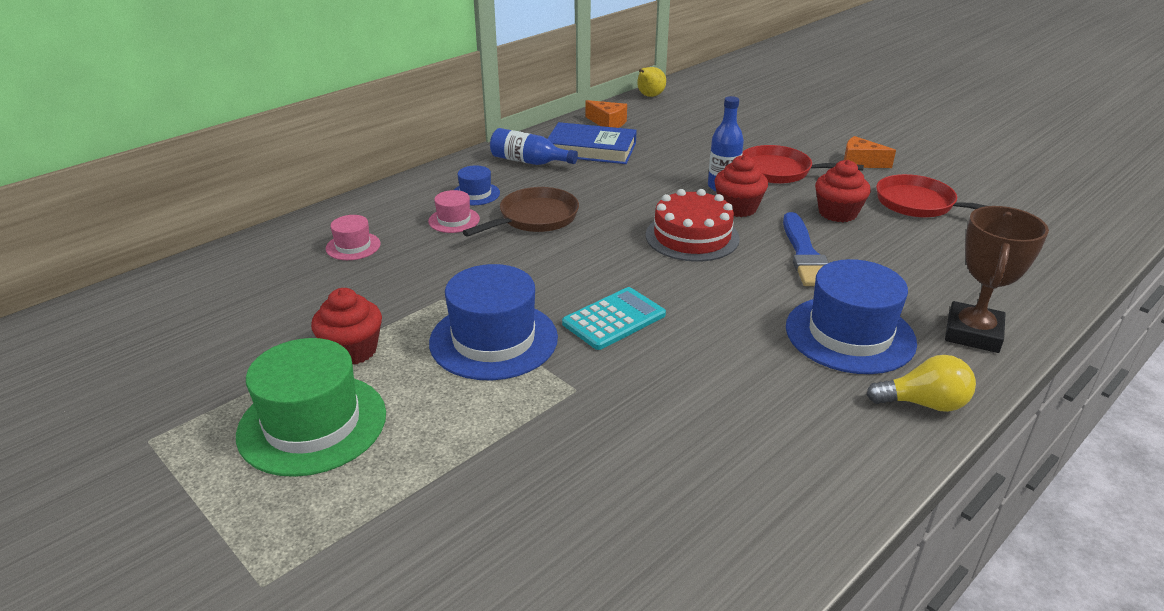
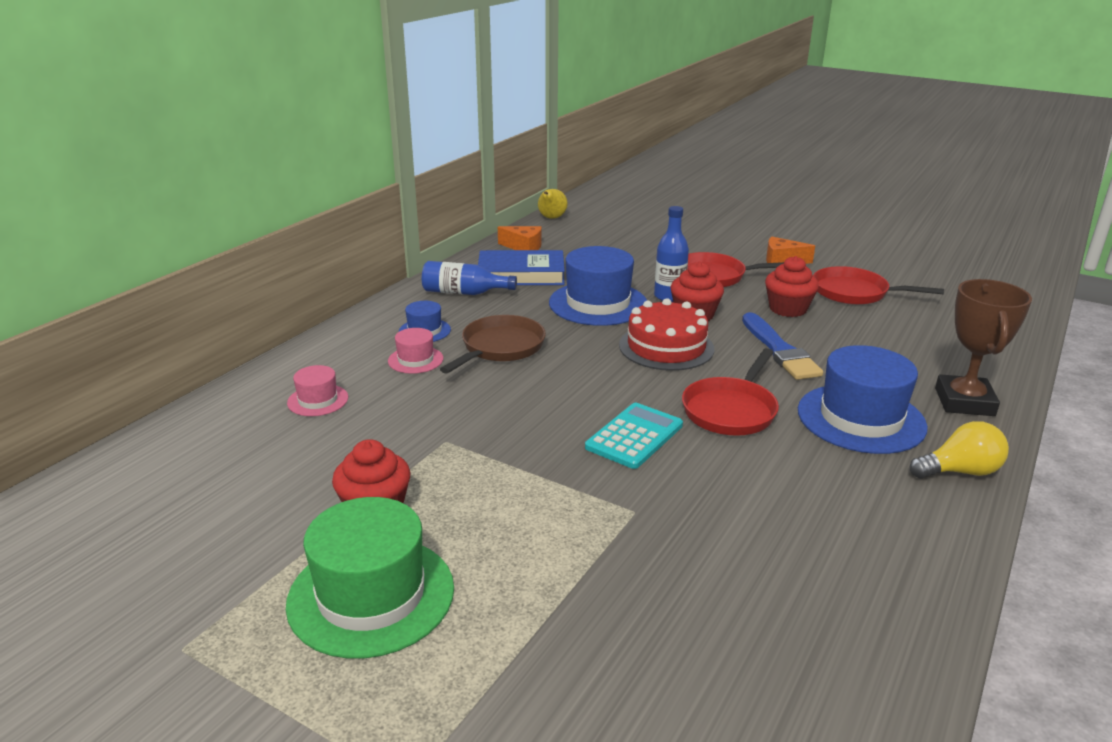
camera: 15 degrees left, 5 degrees down
blue hat [429,264,558,381] -> blue hat moved to [549,246,647,326]
none -> red pan [682,348,779,436]

